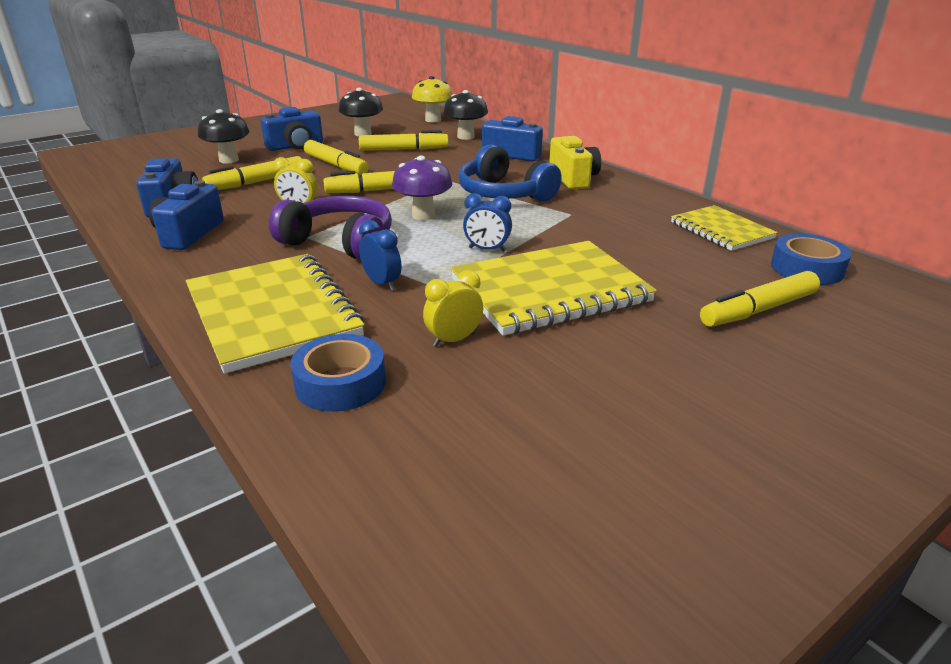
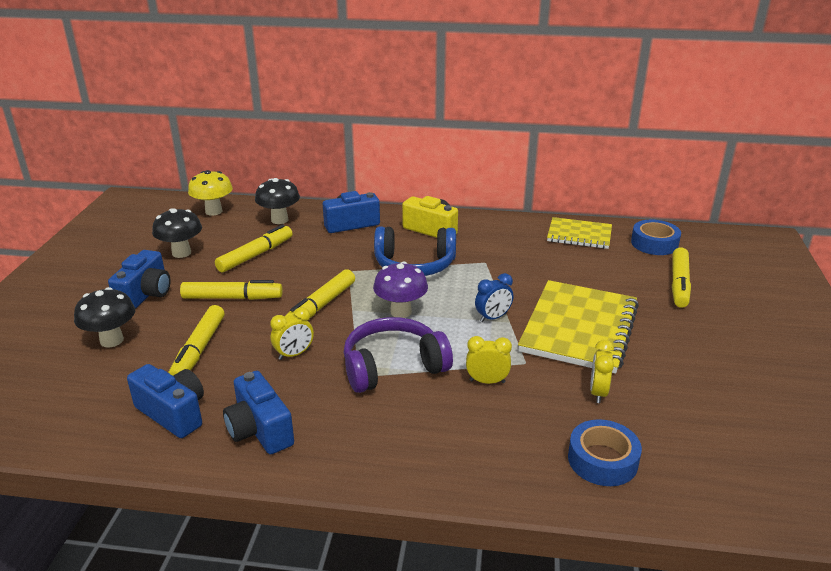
camera: 45 degrees left, 0 degrees up
yellow notebook [186,254,365,374] -> none
blue clock [359,220,401,291] -> yellow clock [466,336,512,384]

